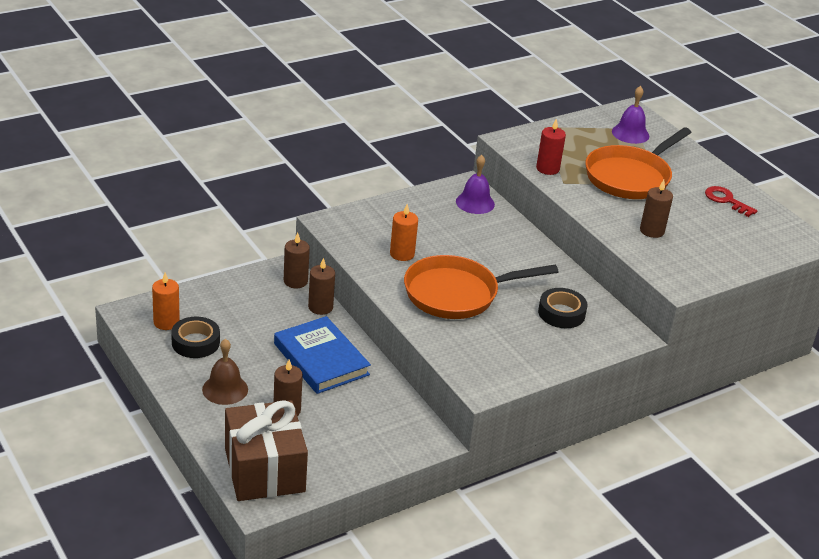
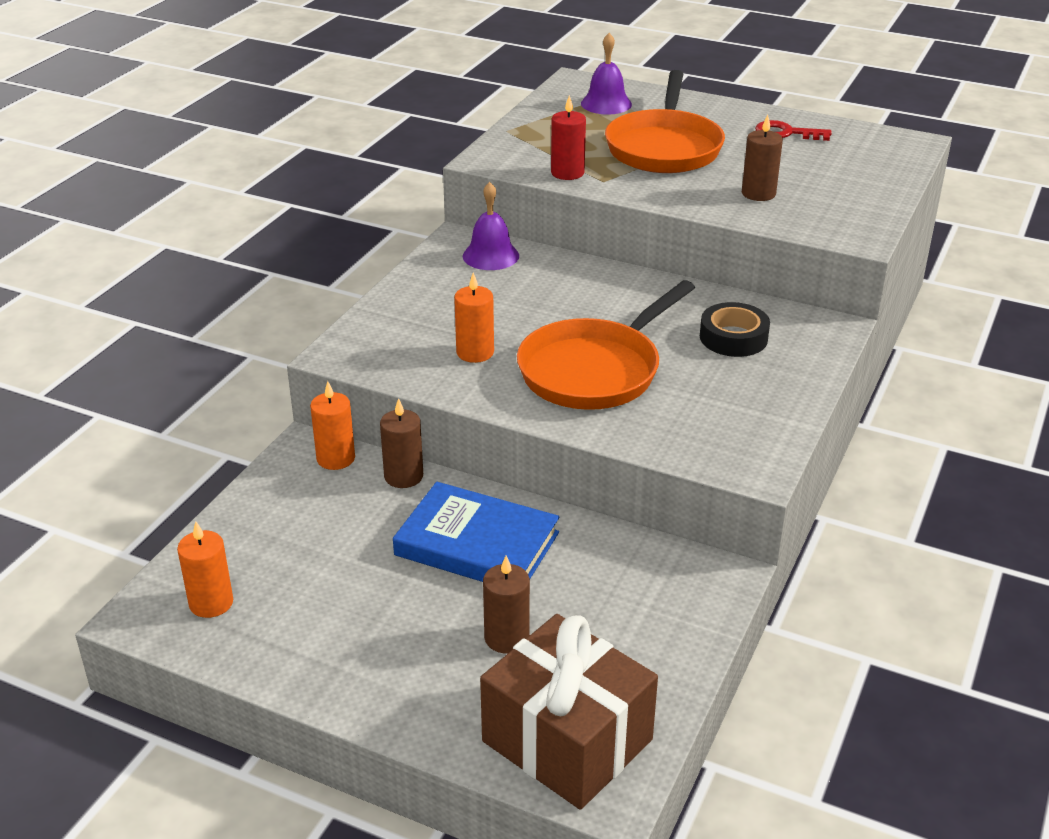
camera: 30 degrees left, 0 degrees up
black tape [171,316,220,358] -> none
brown bell [202,339,248,405] -> none
brown candle [284,233,310,288] -> orange candle [310,381,355,470]

